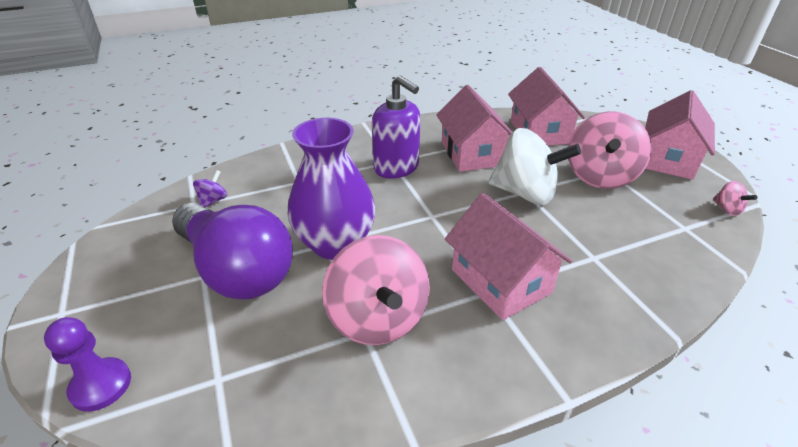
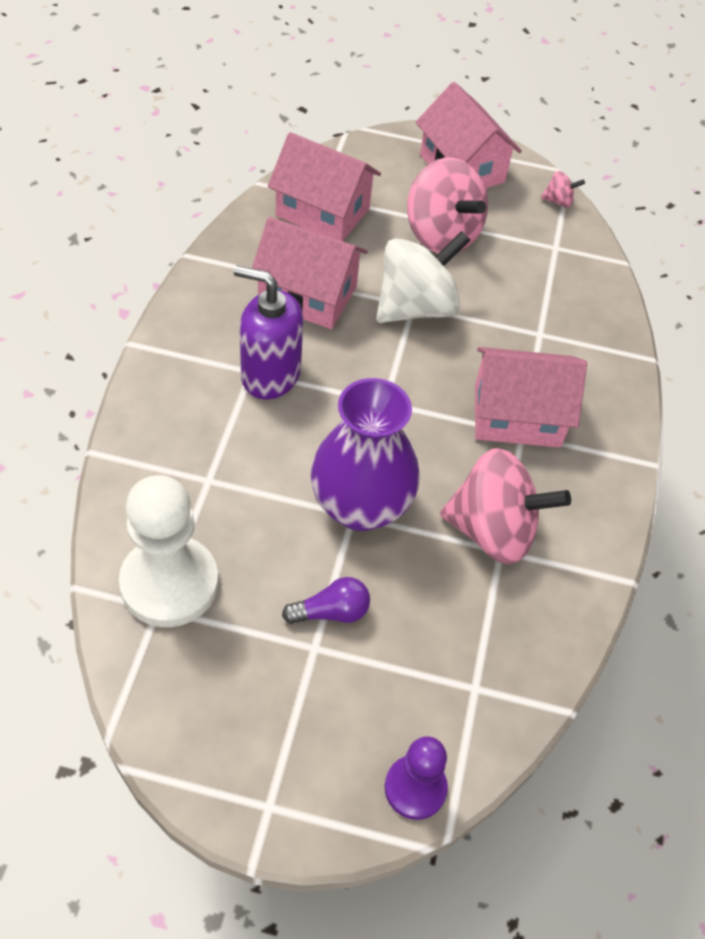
camera: 60 degrees left, 15 degrees up
purple light bulb [172,203,293,299] -> purple light bulb [282,577,370,624], size x0.41
purple spinning top [193,170,227,207] -> white pawn [119,475,218,627]
purple soap dispenser [372,75,420,179] -> purple soap dispenser turned 150 degrees counterclockwise [234,265,303,399]

